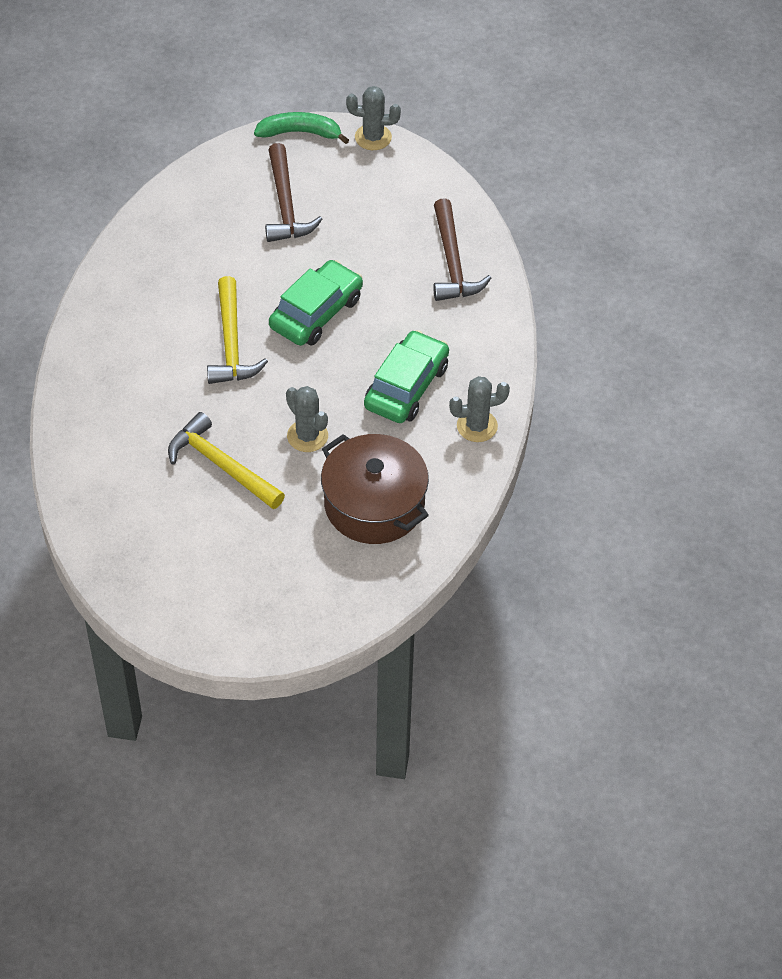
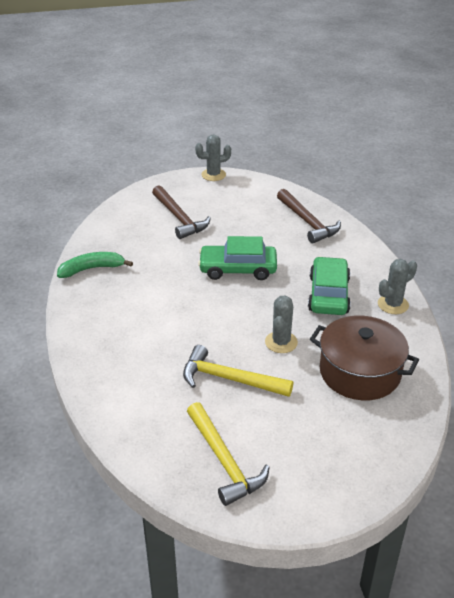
camera: 20 degrees left, 15 degrees down
yellow hammer [207,276,268,384] -> yellow hammer moved to [187,402,270,506]
green banana [254,112,349,144] -> green banana moved to [57,252,133,278]
green car [269,260,363,346] -> green car turned 105 degrees counterclockwise [198,236,277,280]
grey cactus [286,386,328,452] -> grey cactus turned 75 degrees clockwise [265,295,298,353]

